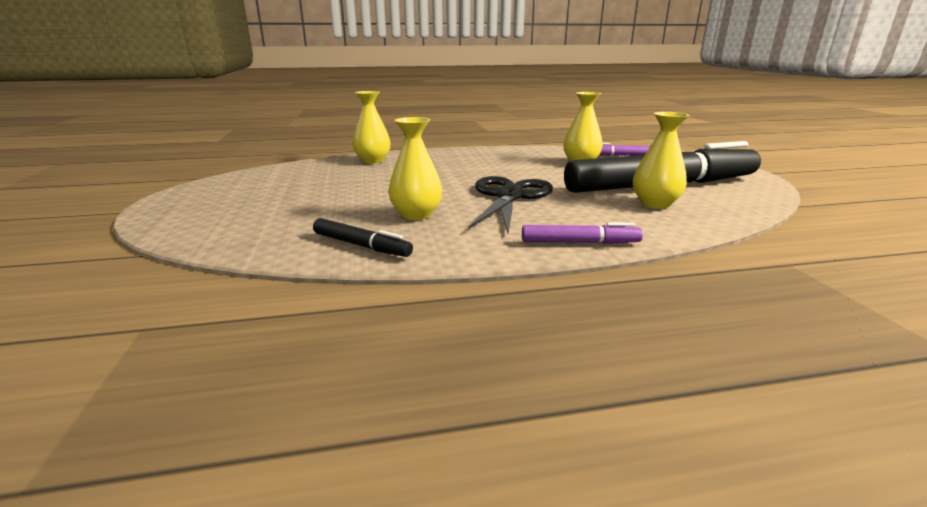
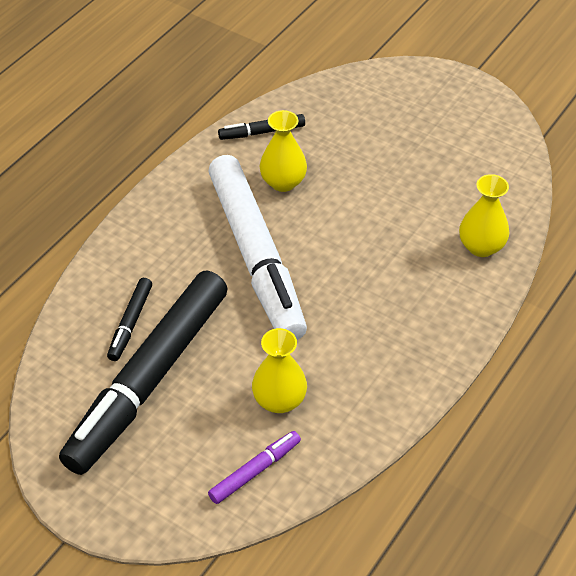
camera: 135 degrees right, 25 degrees up
black scissors [468,176,553,233] -> white marker [208,155,307,340]
purple marker [522,222,643,244] -> none
yellow vase [633,112,689,209] -> black marker [107,278,152,361]

